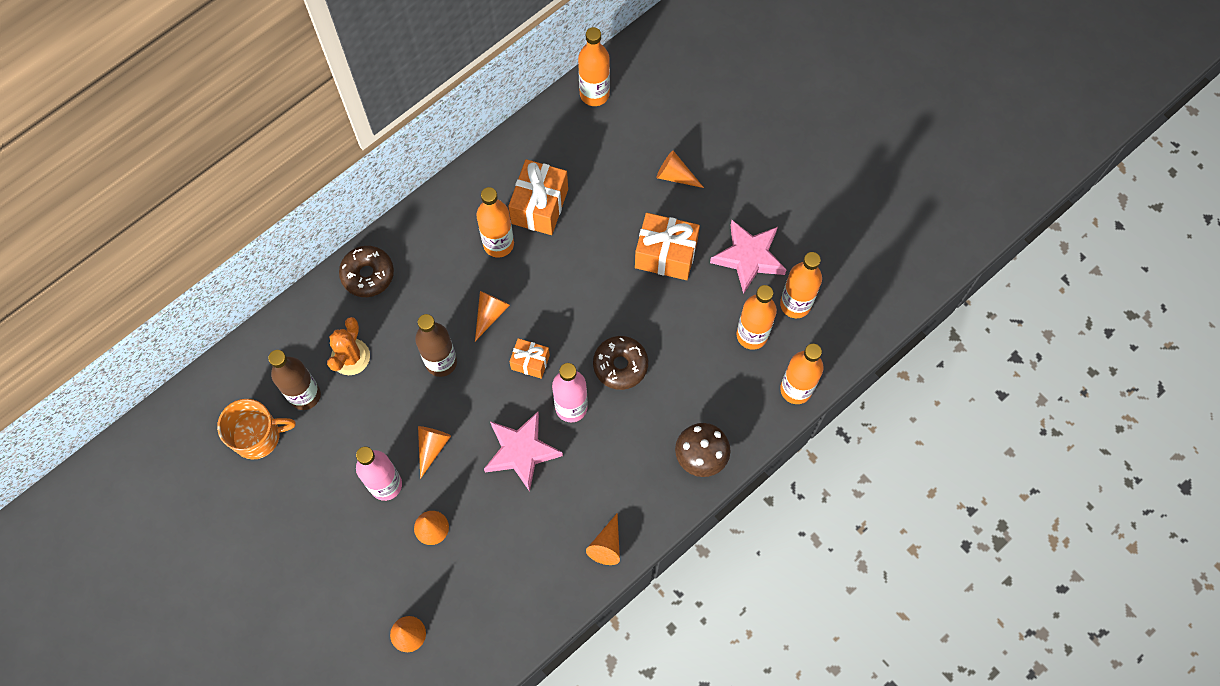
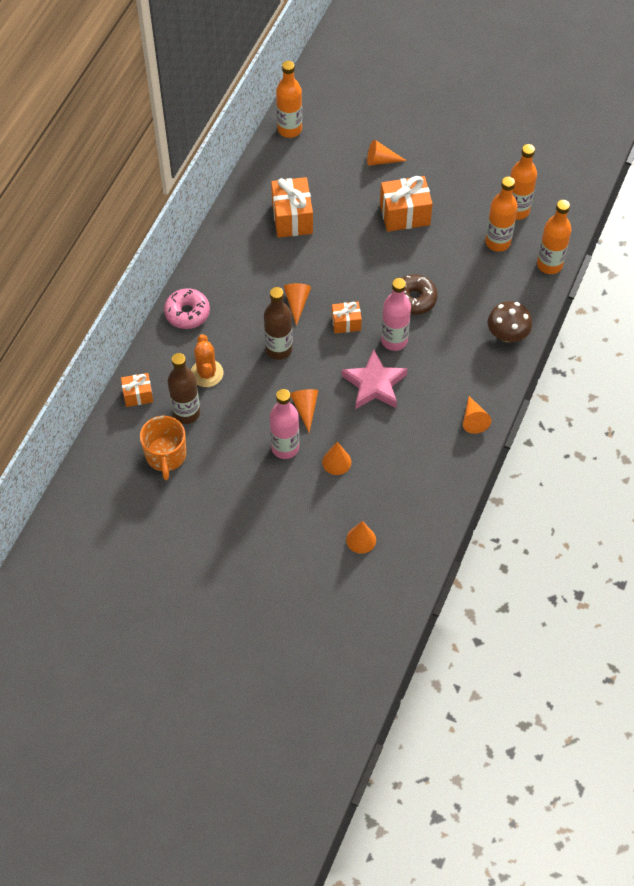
camera: 25 degrees left, 10 degrees down
orange mug [217,399,296,459] -> orange mug turned 120 degrees clockwise [140,416,186,480]
brown donut [339,246,394,297] -> pink donut [164,288,210,329]
orange bottle [477,187,514,258] -> none
pink star [710,220,787,294] -> none
none -> orange gift [121,373,153,407]

